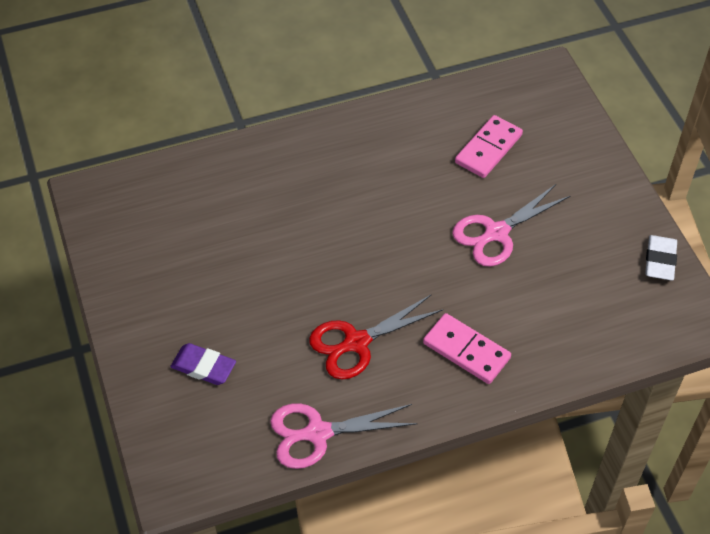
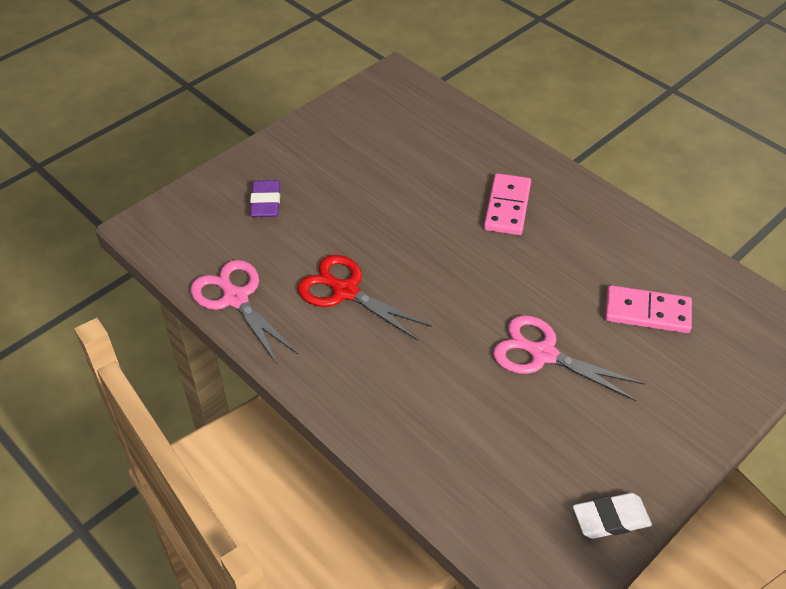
camera: 65 degrees right, 5 degrees down
pink domino [423,313,511,384] -> pink domino moved to [484,173,531,235]

